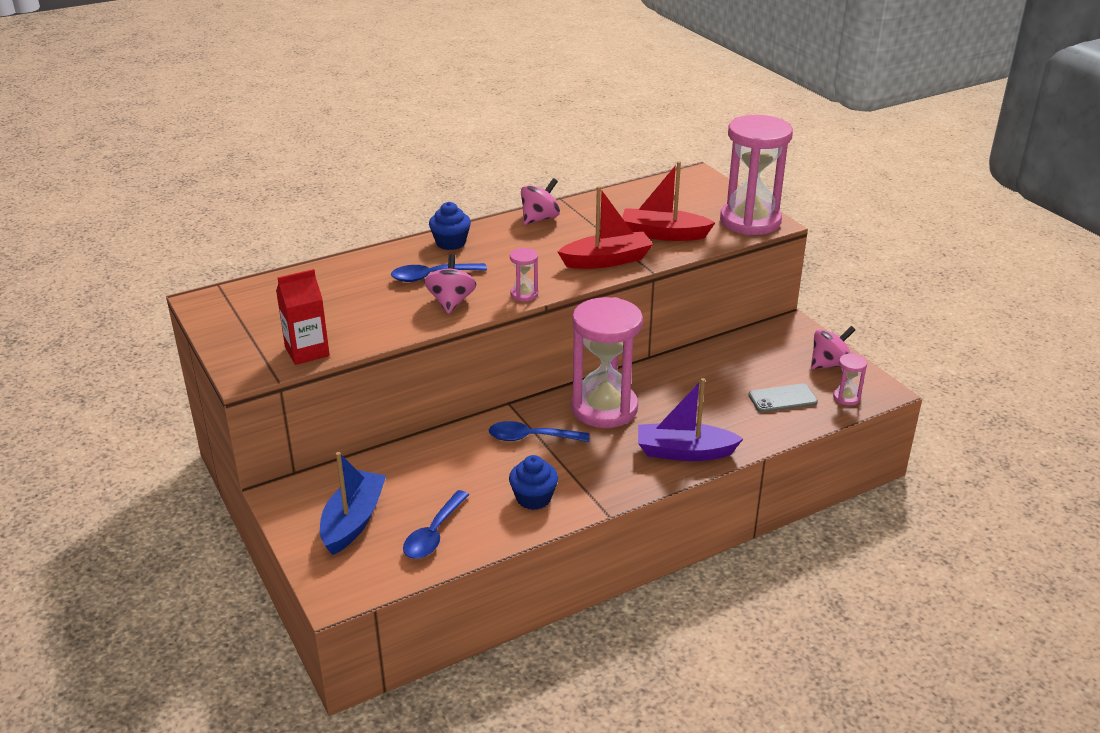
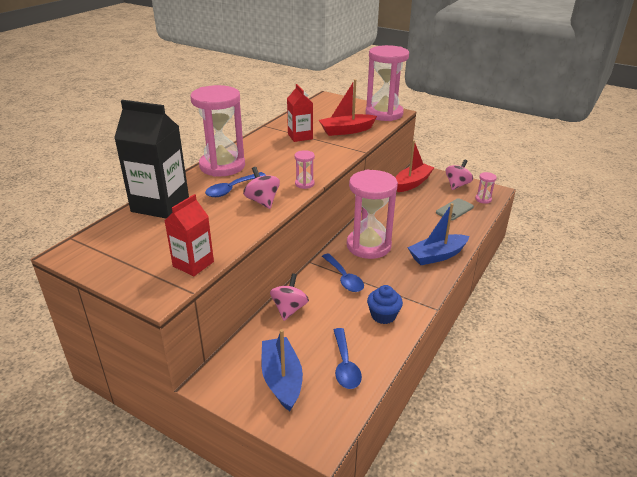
camera: 30 degrees left, 0 degrees up
blue cupcake [429,202,471,250] -> pink hourglass [190,85,245,177]
blue spoon [489,421,590,442] -> blue spoon turned 90 degrees counterclockwise [322,253,364,292]
pink spinning top [521,178,560,225] -> pink spinning top moved to [270,273,309,321]
red boat [558,186,653,269] -> red boat moved to [396,140,434,192]
purple boat [638,378,743,461] -> blue boat [407,203,469,265]
none -> black carton [114,100,189,219]
none -> red carton [287,84,313,142]

